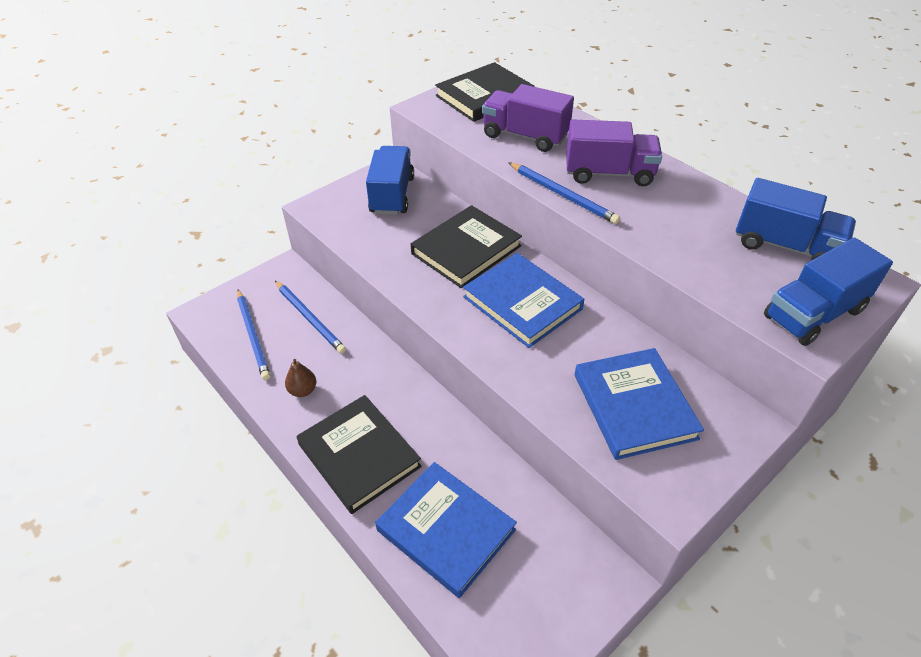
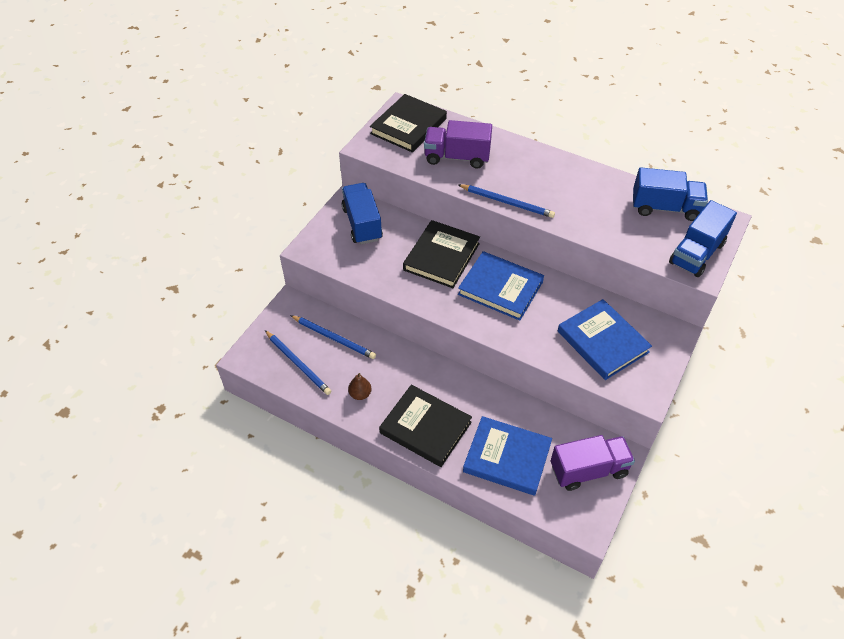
camera: 20 degrees left, 5 degrees up
purple truck [566,119,662,186] -> purple truck moved to [551,435,635,491]

